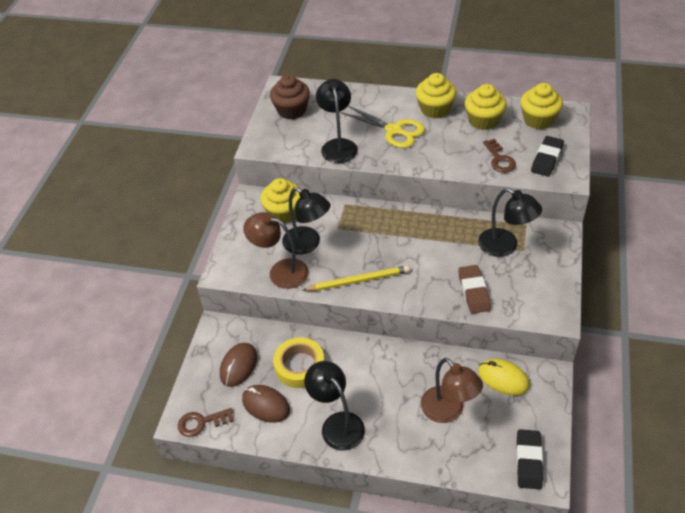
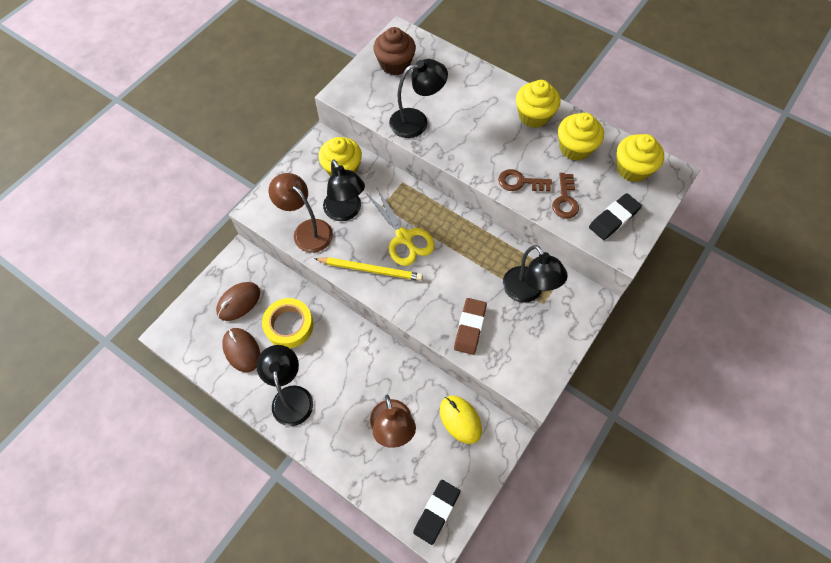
camera: 20 degrees right, 15 degrees up
brown key [178,408,234,437] -> brown key moved to [498,169,552,192]
black lamp [316,79,358,163] -> black lamp turned 60 degrees clockwise [389,59,448,138]
yellow scissors [341,106,425,148] -> yellow scissors moved to [366,188,435,266]

